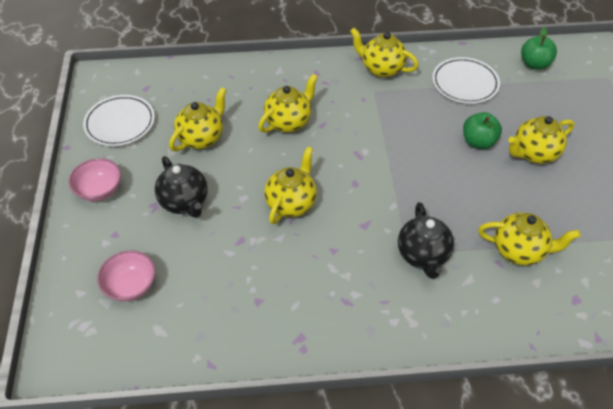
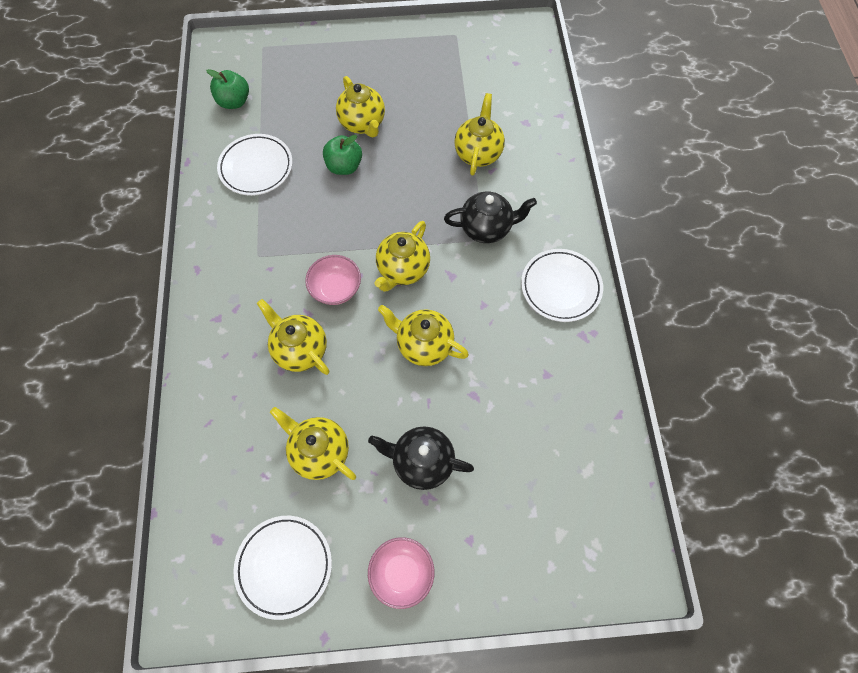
camera: 90 degrees left, 15 degrees up
pink bowl [97,250,156,302] -> pink bowl moved to [305,255,361,305]
black teapot [155,156,208,218] -> black teapot turned 135 degrees counterclockwise [368,426,474,490]
yellow teapot [350,28,419,78] -> yellow teapot moved to [374,221,430,292]
none -> white plate [521,249,603,322]

